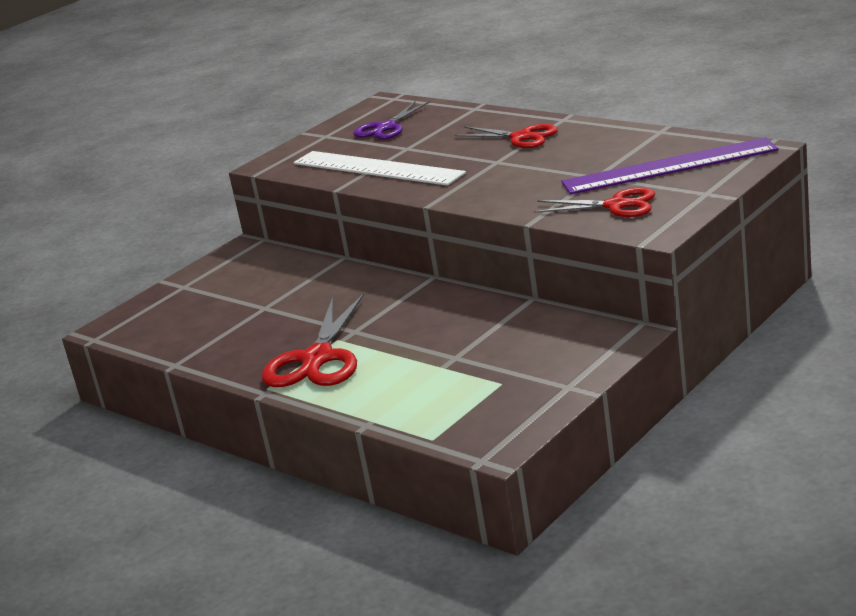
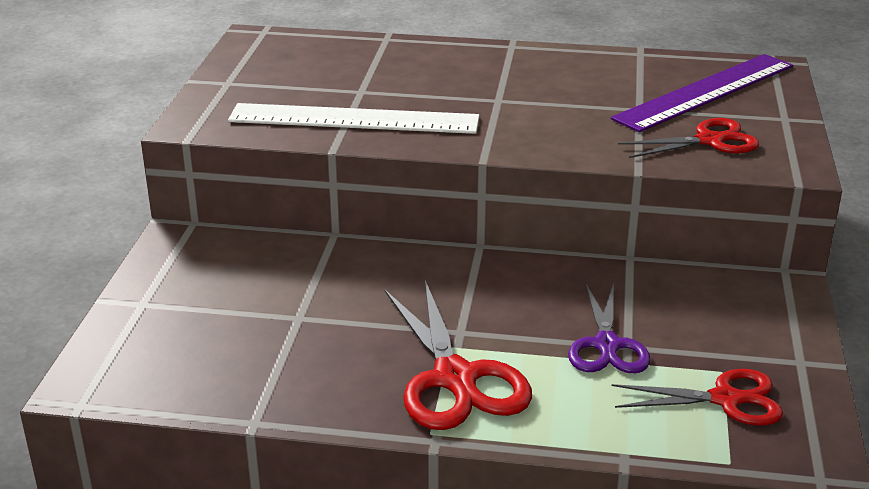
camera: 35 degrees left, 5 degrees up
purple scissors [353,101,431,139] -> purple scissors moved to [568,283,650,373]
red scissors [455,124,558,148] -> red scissors moved to [612,369,783,426]

